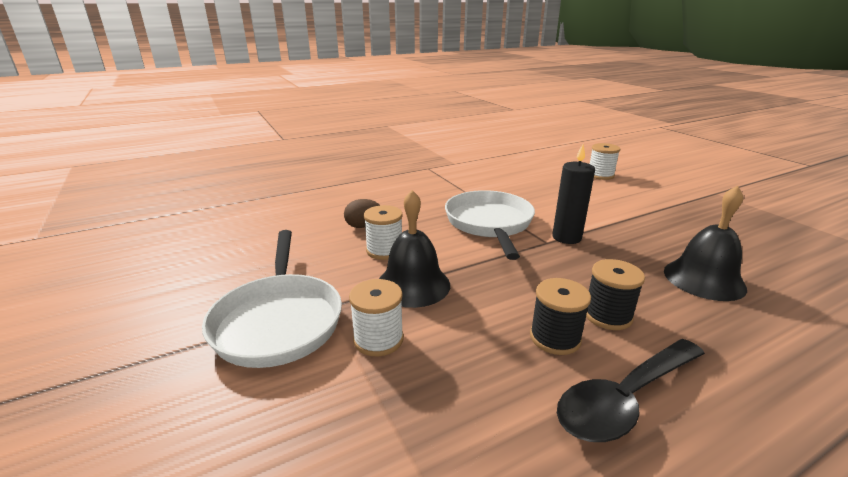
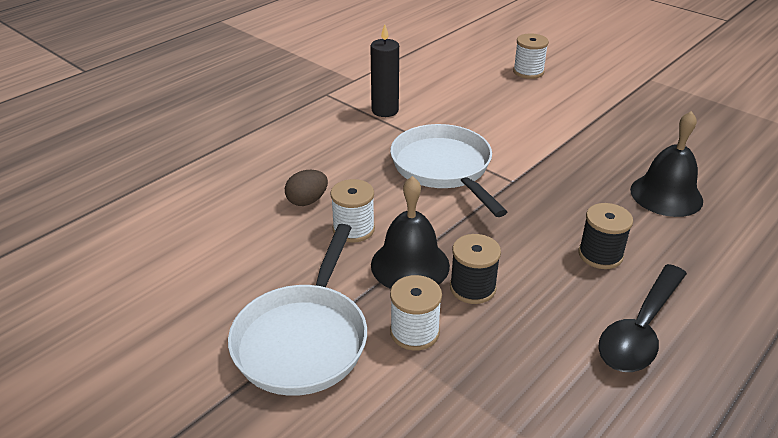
camera: 20 degrees left, 10 degrees up
white pan [202,230,342,368] -> white pan turned 45 degrees clockwise [228,224,367,396]
black spool [530,278,591,355] -> black spool moved to [450,234,501,304]
black candle [552,144,595,244] -> black candle moved to [370,24,399,117]

